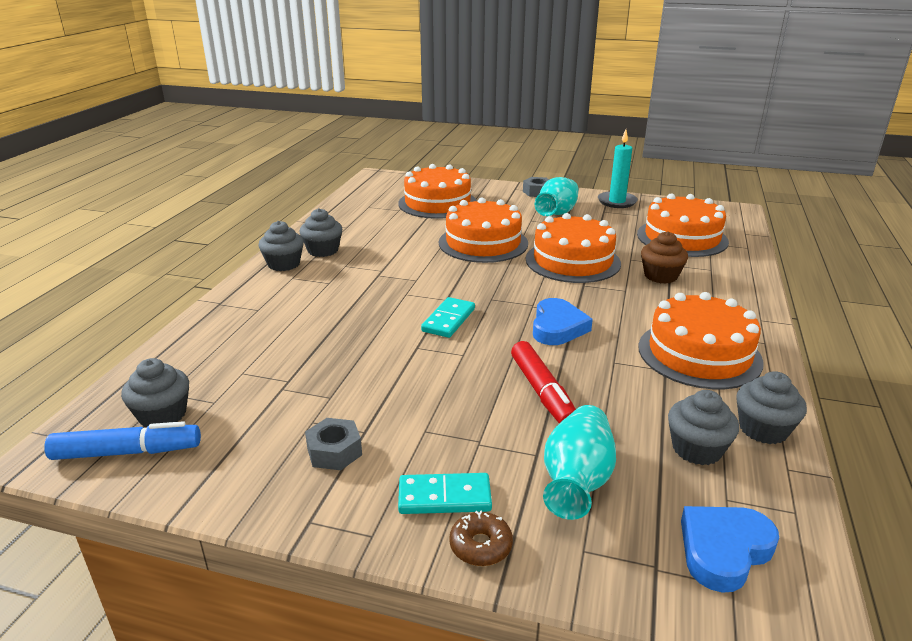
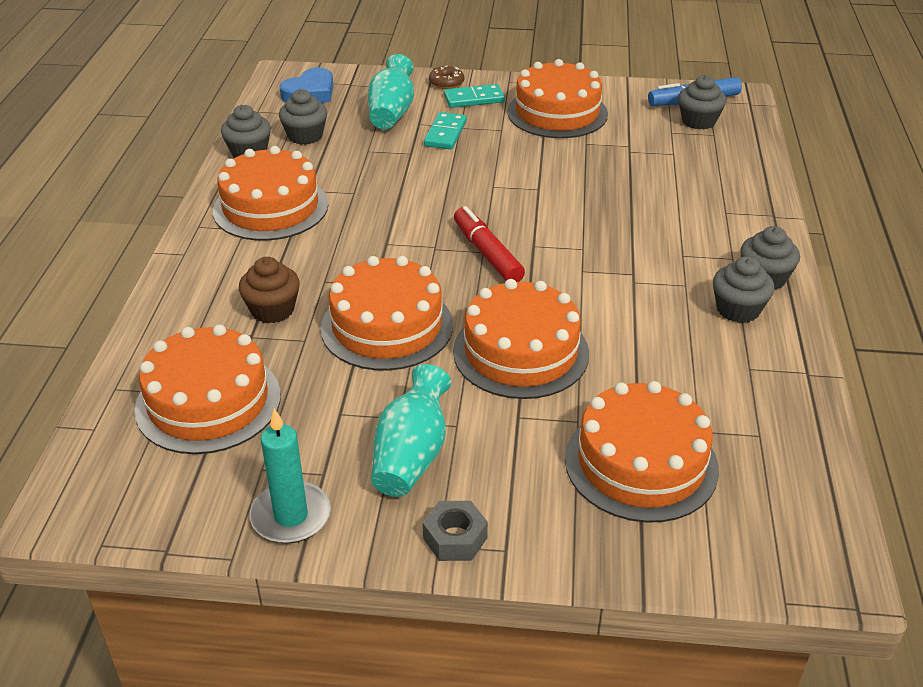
camera: 170 degrees right, 10 degrees up
grey nut [305,418,362,470] -> orange cake [507,59,608,138]
turquoise domino [421,297,475,338] -> turquoise domino moved to [424,112,467,149]
red marker [511,341,576,423] -> red marker moved to [454,206,525,282]
blue heart [533,298,593,345] -> none

